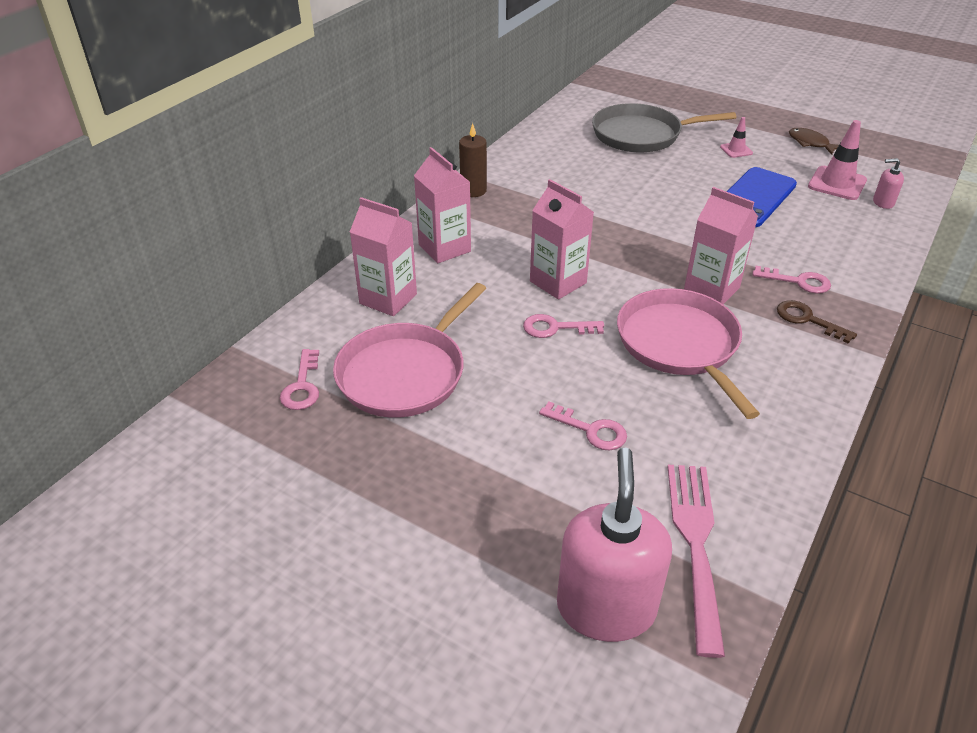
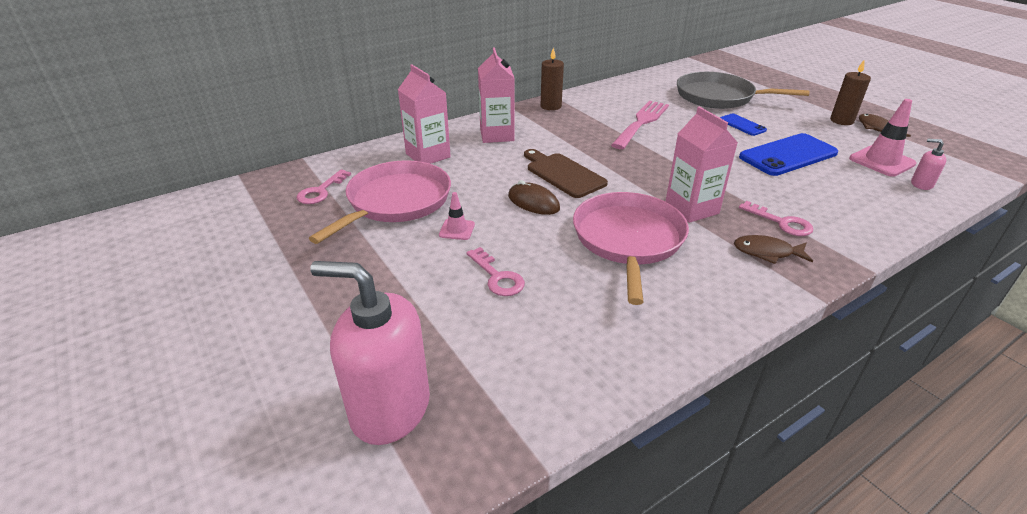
camera: 25 degrees right, 5 degrees down
pink pan [333,283,487,418] -> pink pan turned 150 degrees clockwise [309,160,451,244]
pink key [523,314,604,338] -> brown mouse [508,180,560,215]
pink carton [530,179,594,300] -> brown cutting board [524,149,608,198]
pink soap dispenser [557,447,672,642] -> pink soap dispenser turned 105 degrees counterclockwise [310,261,430,445]
pink fork [668,465,725,658] -> pink fork moved to [611,101,669,149]
pink traffic cone [720,117,753,158] -> pink traffic cone moved to [439,192,475,240]
brown key [777,300,857,344] -> brown fish [734,235,813,264]
none -> blue phone [720,114,767,136]
none -> brown candle [830,61,871,125]

